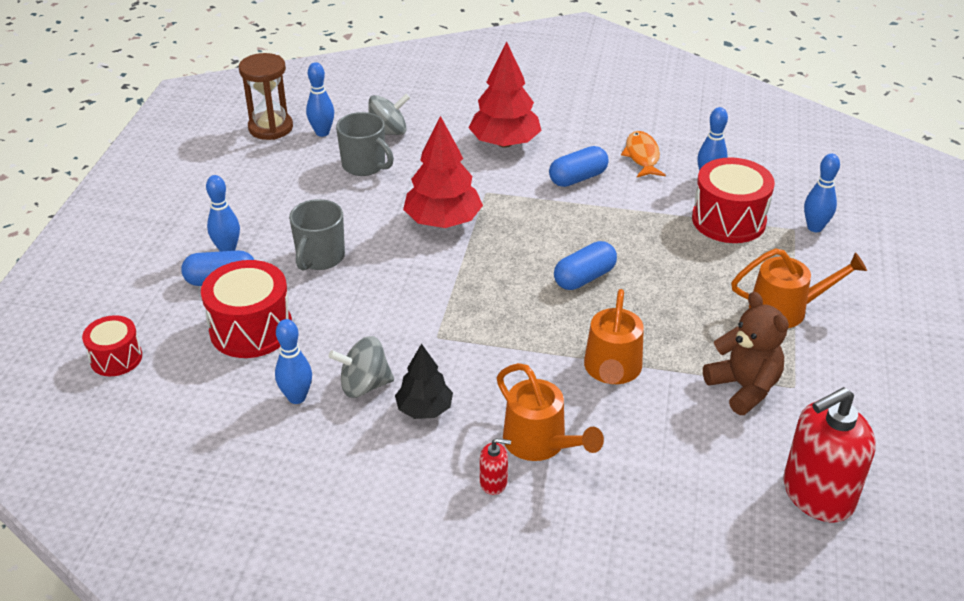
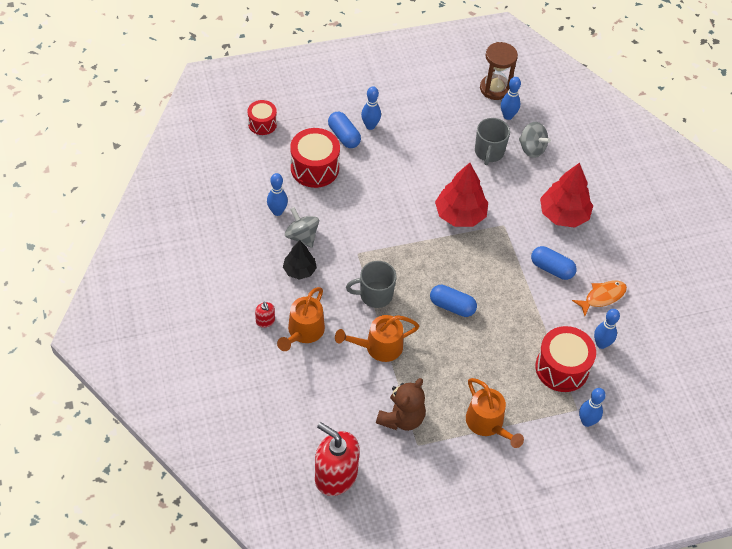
camera: 60 degrees right, 15 degrees up
grey mug [289,199,345,271] -> grey mug moved to [346,261,397,308]

